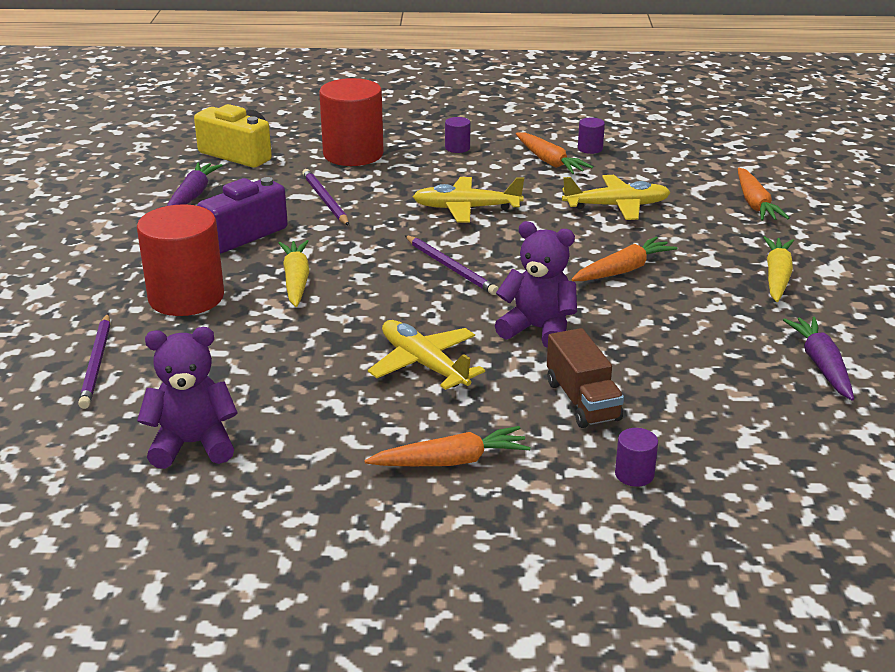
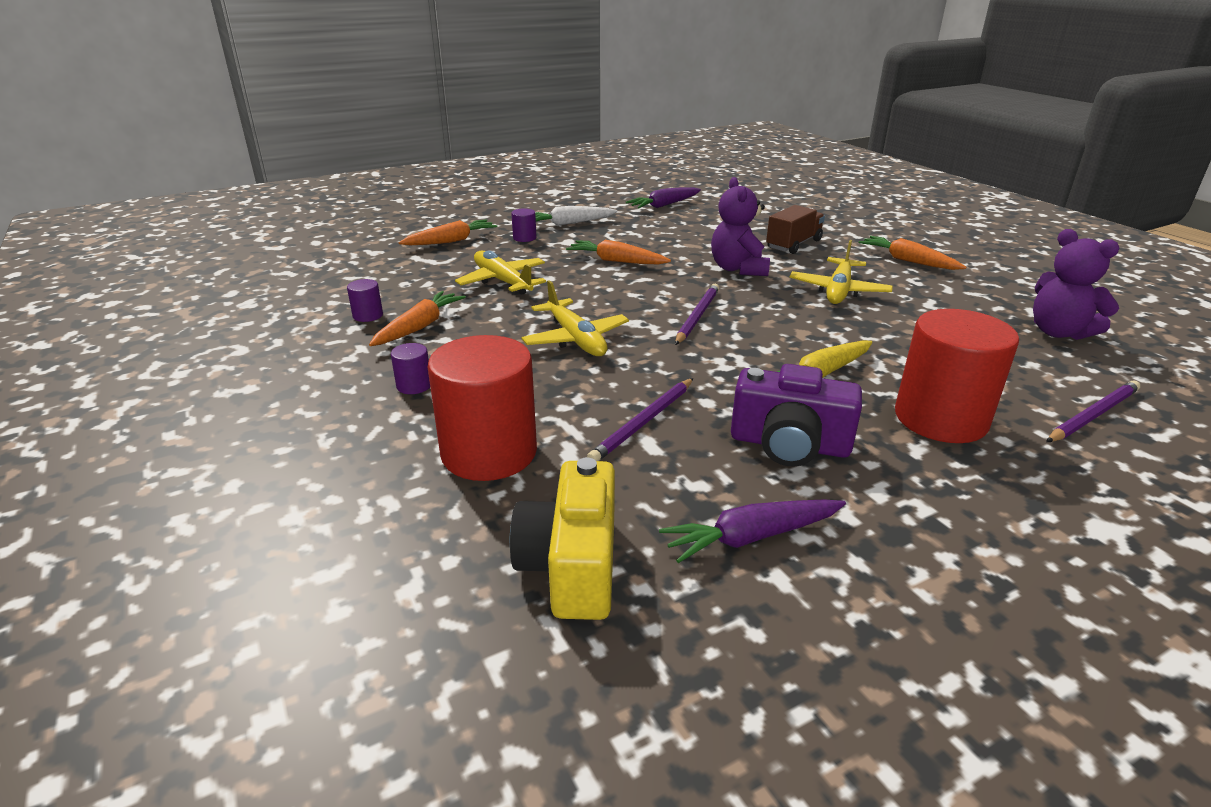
camera: 120 degrees left, 0 degrees up
purple cylinder [615,428,658,487] -> purple cylinder moved to [511,208,536,242]
yellow carrot [763,236,794,302] -> white carrot [535,206,618,226]

